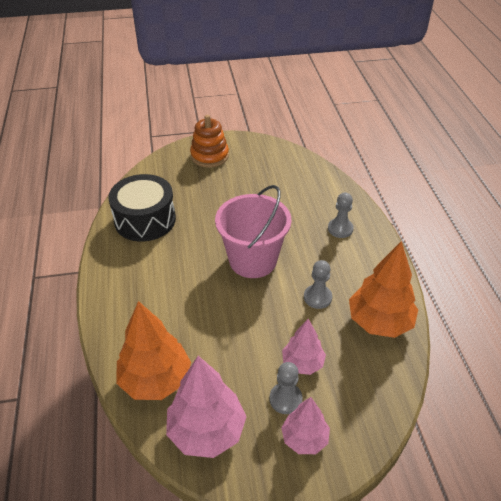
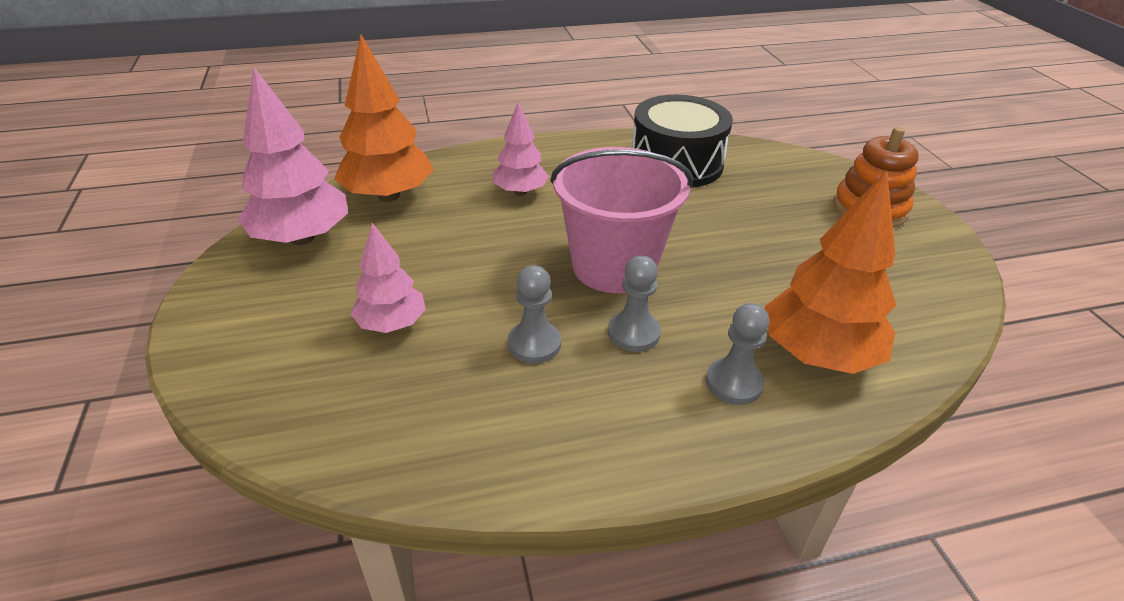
camera: 85 degrees right, 5 degrees down
grey pawn [269,362,303,414] -> grey pawn moved to [608,255,661,352]
pink tree [281,397,330,454] -> pink tree moved to [493,102,549,196]
orange tree [349,241,418,338] -> orange tree moved to [765,170,896,374]

